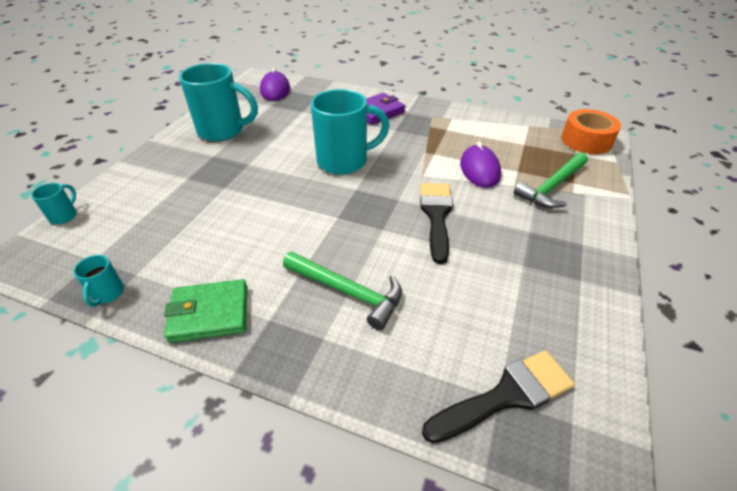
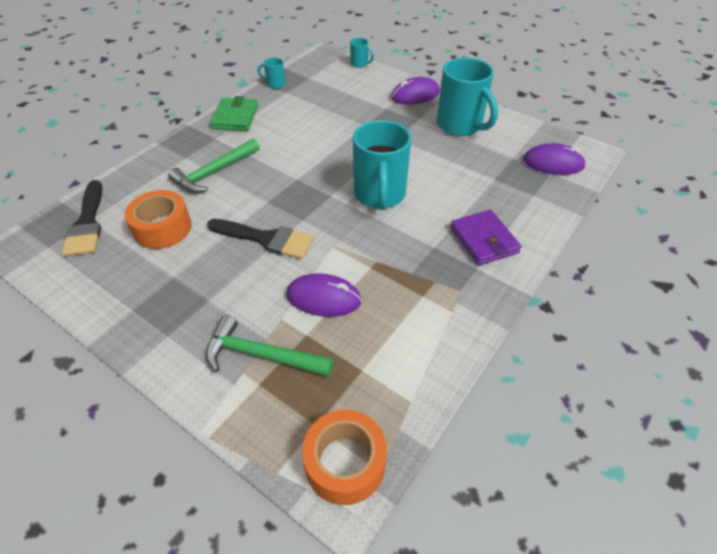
camera: 105 degrees right, 5 degrees up
turquoise mug [179,63,258,141] -> turquoise mug turned 60 degrees counterclockwise [437,57,498,136]
green hammer [514,152,588,208] -> green hammer turned 45 degrees counterclockwise [206,315,334,377]
none -> orange tape [124,190,192,249]
none -> purple mouse [391,77,440,105]

